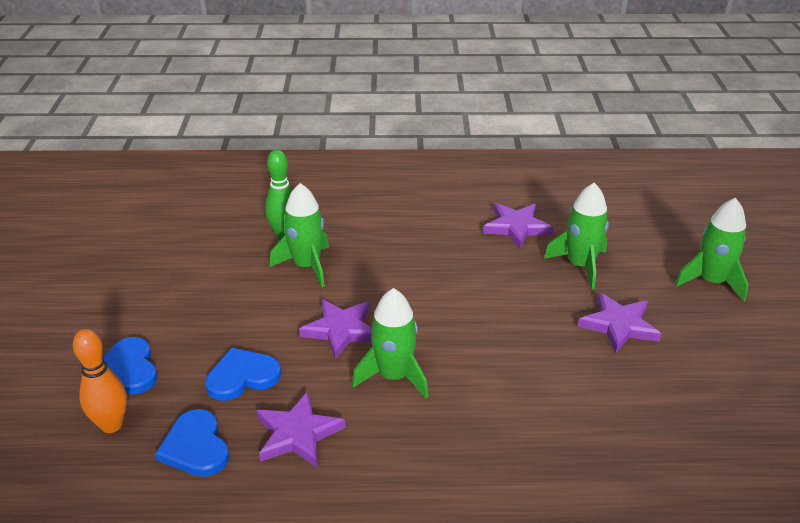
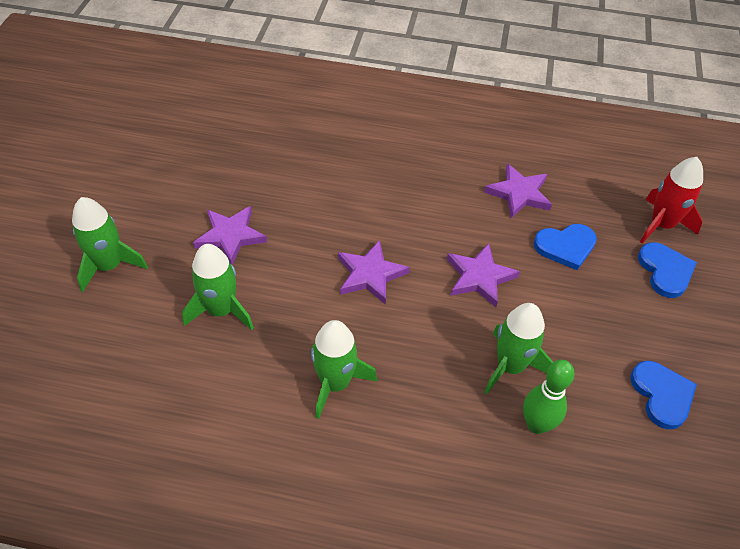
camera: 170 degrees left, 15 degrees up
orange bowling pin [73,329,127,433] -> red rocket [640,157,703,243]
blue heart [155,409,229,477] -> blue heart moved to [630,361,697,429]
green rocket [352,288,428,398] -> green rocket moved to [311,320,377,419]
purple star [483,203,553,249] -> purple star moved to [338,240,410,305]

